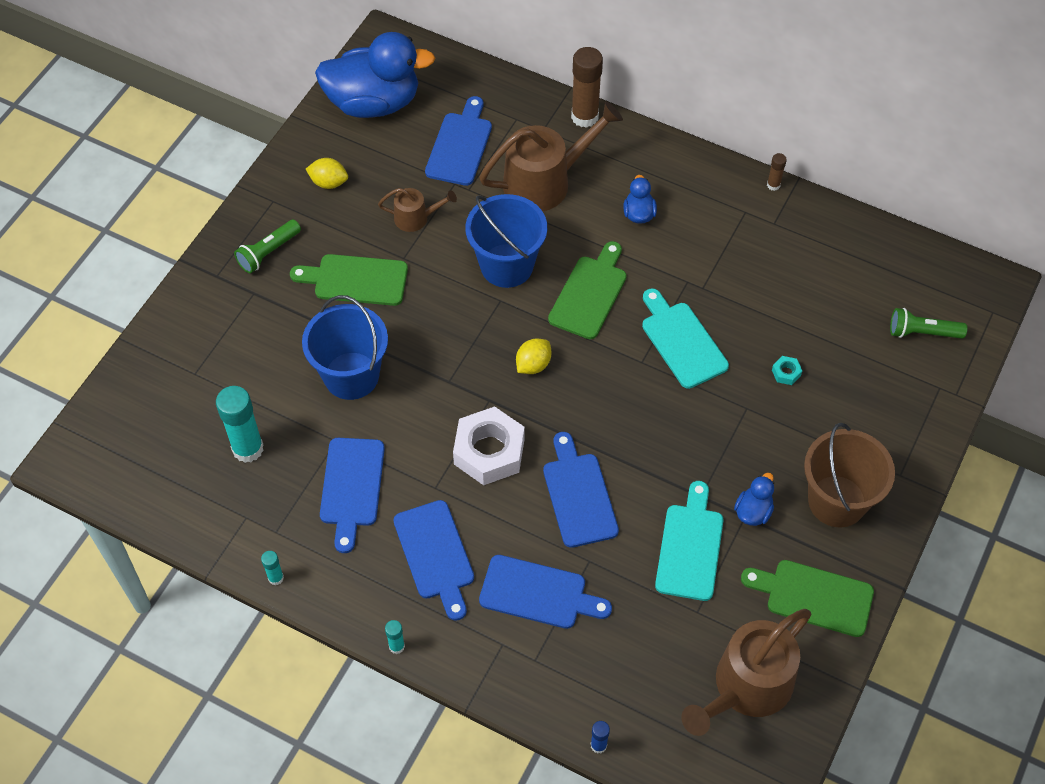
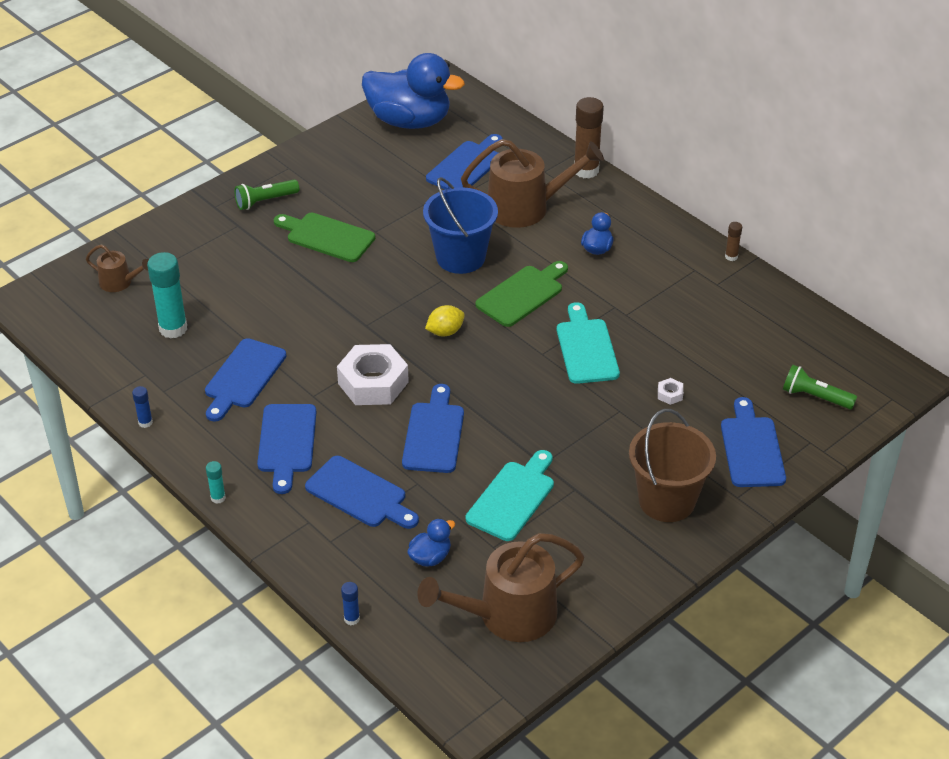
camera: 20 degrees right, 15 degrees down
turquoise glue stick [261,551,284,585] -> blue glue stick [132,386,153,428]
blue bucket [302,295,388,400] -> none
yellow lemon [306,158,348,189] -> none
brown watering can [378,188,457,232] -> brown watering can moved to [86,244,148,292]
blue duck [734,473,774,526] -> blue duck moved to [407,518,455,567]
green cutting board [741,560,874,637] -> none
turquoise nut [772,356,802,385] -> white nut [658,378,683,405]
none -> blue cutting board [721,397,786,487]

